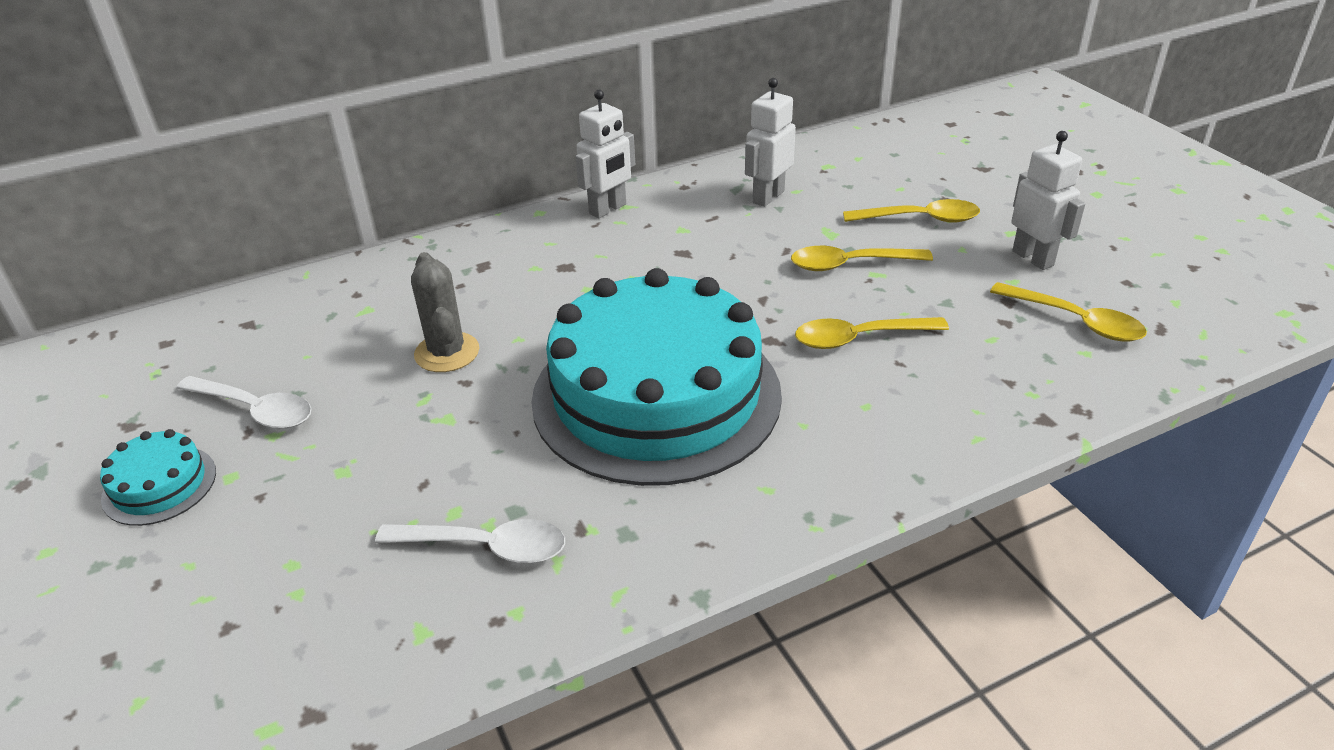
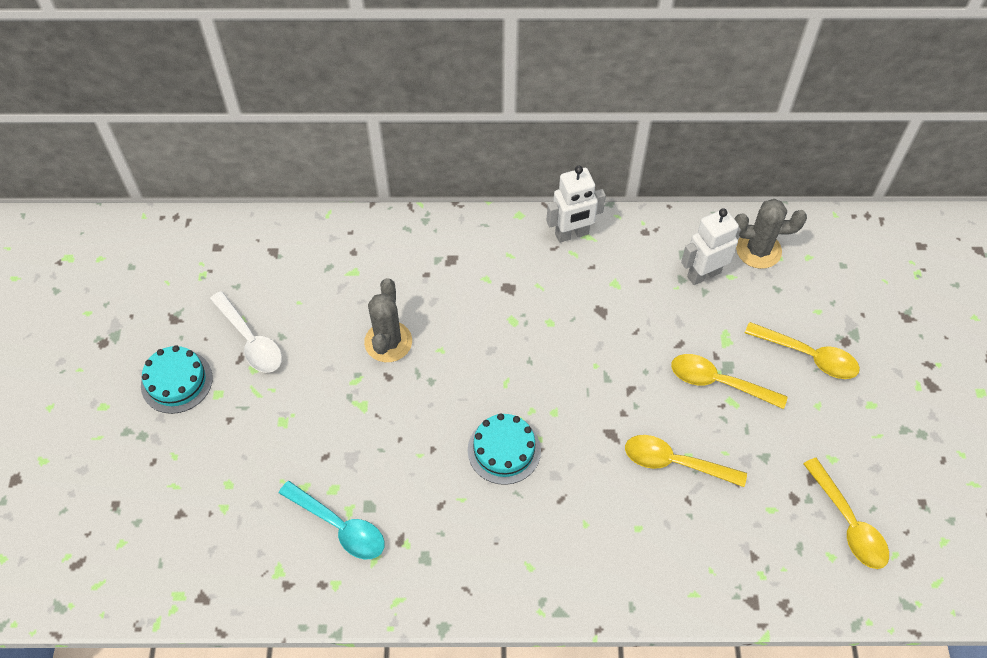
camera: 25 degrees right, 20 degrees up
white spoon [375,519,565,563] -> turquoise spoon [279,481,385,559]
turquoise cake [531,268,782,486] -> turquoise cake [468,413,541,485], size x0.40
white robot [1011,131,1085,270] -> none
none -> grey cactus [735,199,807,269]

